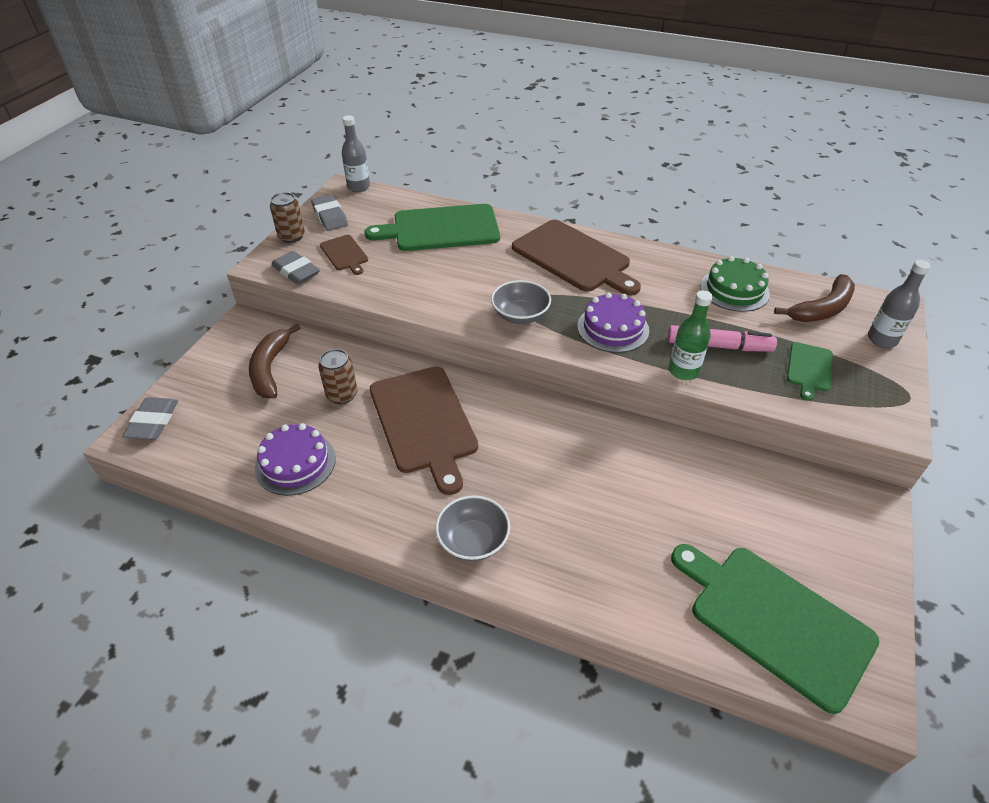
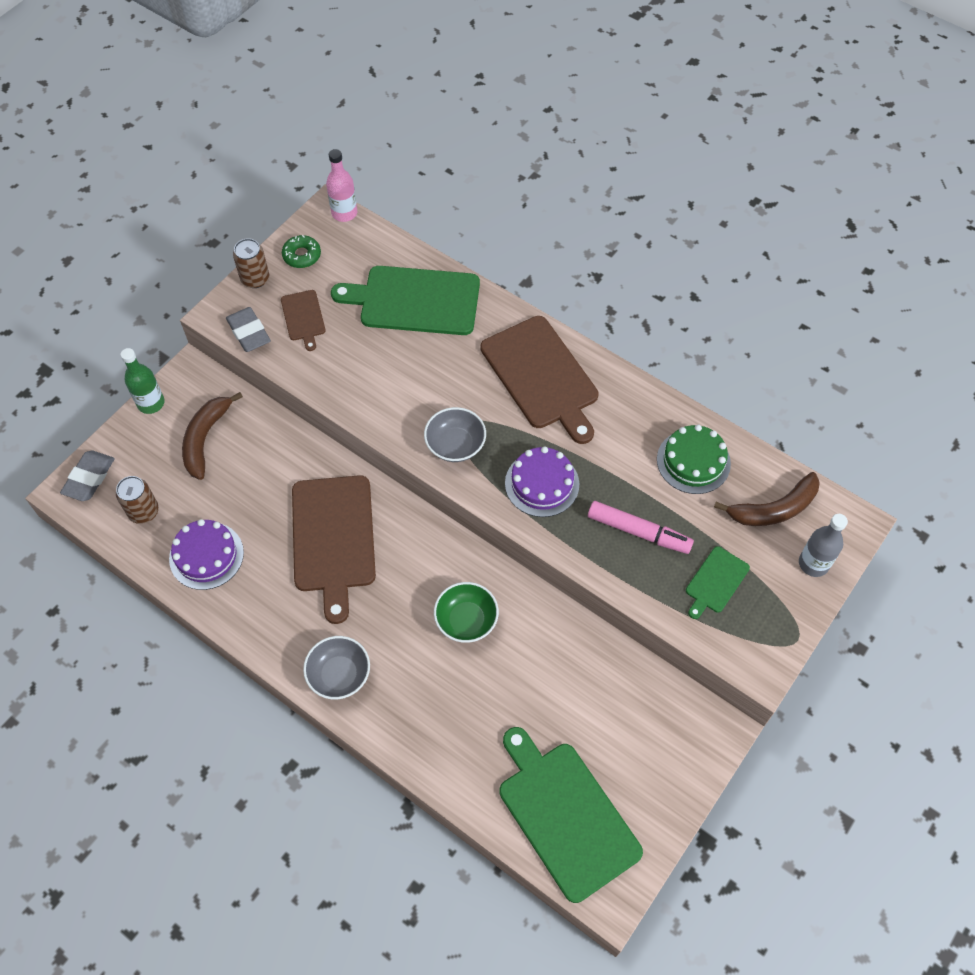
camera: 15 degrees right, 15 degrees up
grey eraser [311,195,348,231] -> green donut [282,235,321,268]
brown can [318,349,358,404] -> brown can moved to [116,476,159,524]
grey bottle [342,115,370,192] -> pink bottle [326,149,357,222]
green bottle [669,290,713,380] -> green bottle moved to [121,348,165,414]
none -> green bowl [434,582,499,643]

